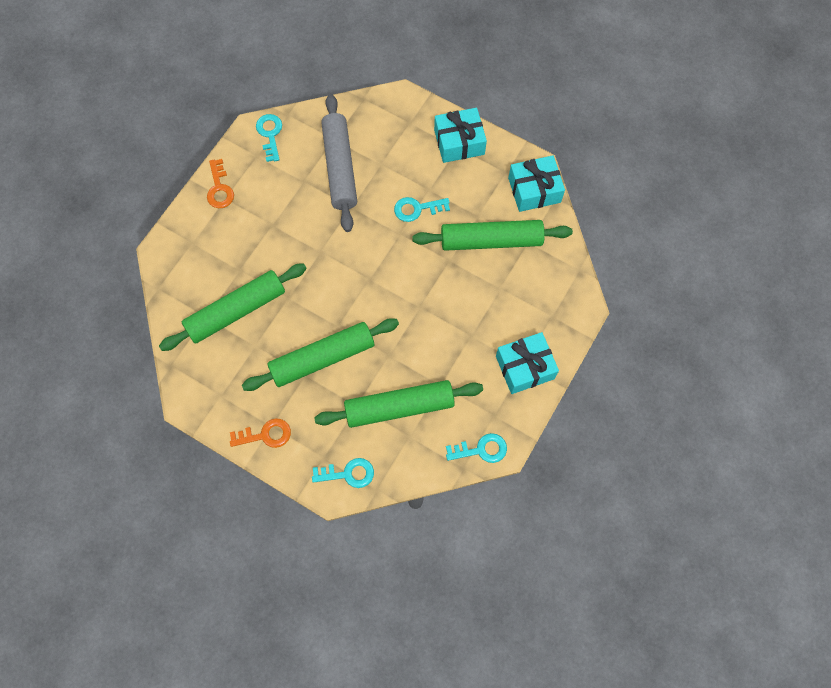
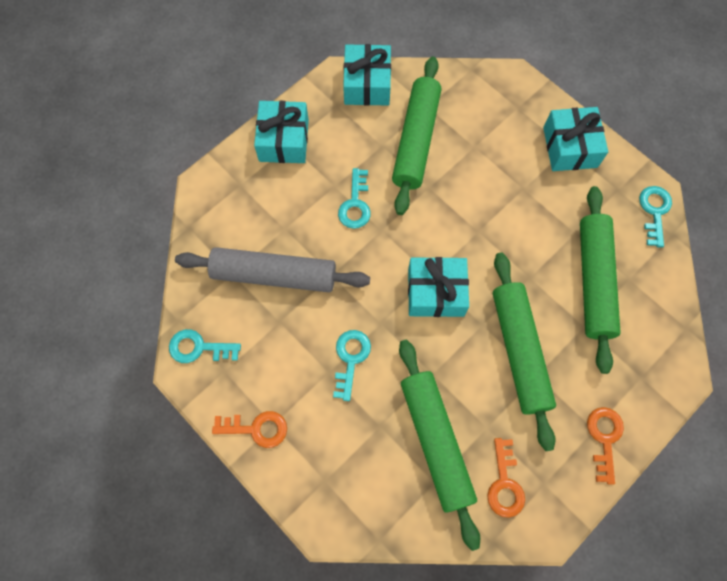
camera: 75 degrees left, 0 degrees up
turquoise key [312,458,374,488] -> turquoise key moved to [333,330,371,401]
none -> turquoise gift [408,257,469,317]
none -> orange key [487,438,525,518]

